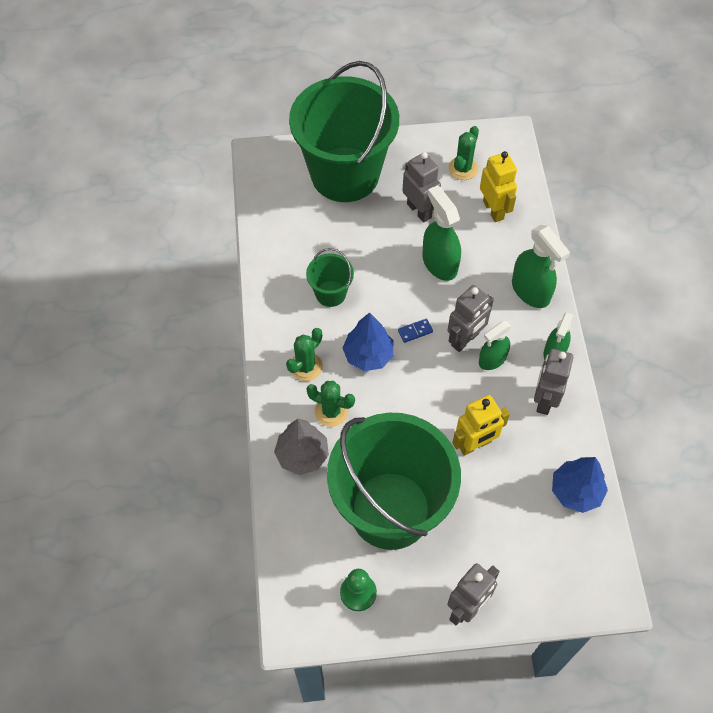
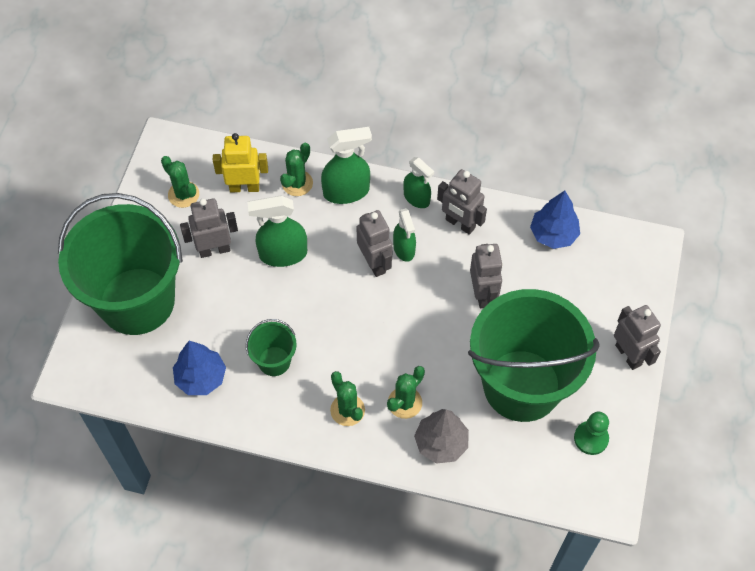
camera: 70 degrees left, 0 degrees up
blue tree [343,312,394,371] -> blue tree moved to [173,341,226,395]
blue domino [398,319,433,343] -> none
yellow robot [452,395,510,456] -> grey robot [470,244,503,308]
none -> green cactus [280,143,313,196]

